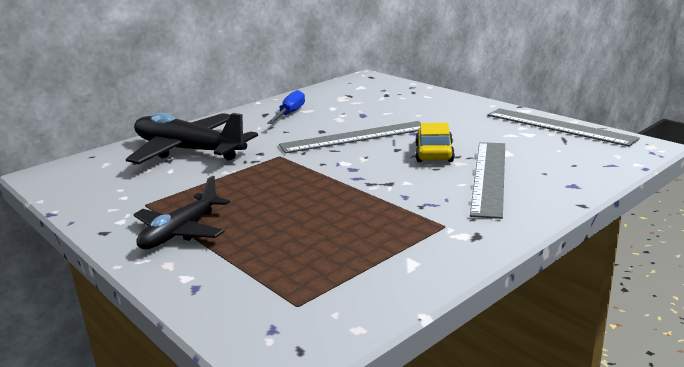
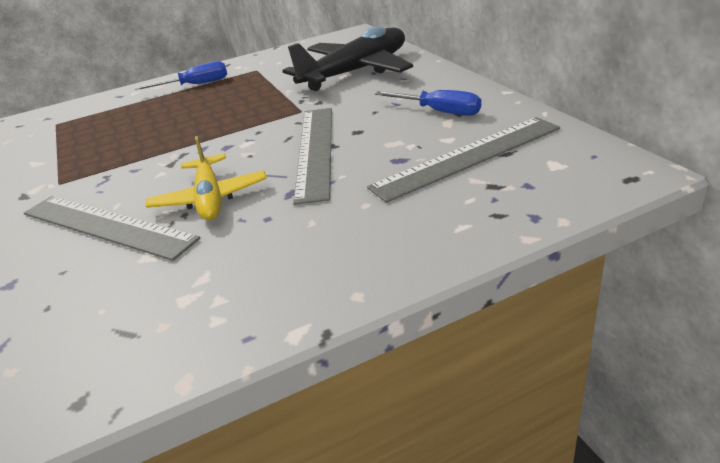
camera: 110 degrees right, 10 degrees up
black plane [133,176,230,249] -> blue screwdriver [135,61,227,90]
yellow car [415,123,455,162] -> yellow plane [146,136,267,220]
grey ruler [487,108,640,147] -> grey ruler moved to [367,117,560,203]

